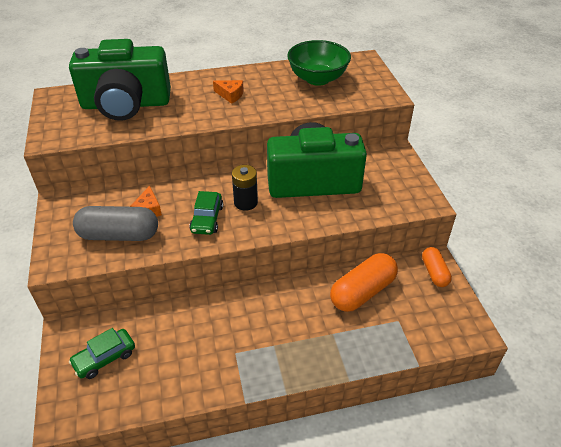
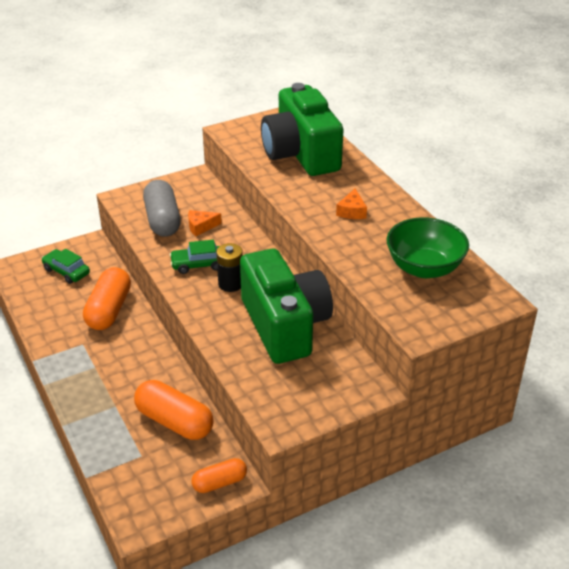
camera: 75 degrees right, 5 degrees down
none -> orange capsule [83,267,131,330]

